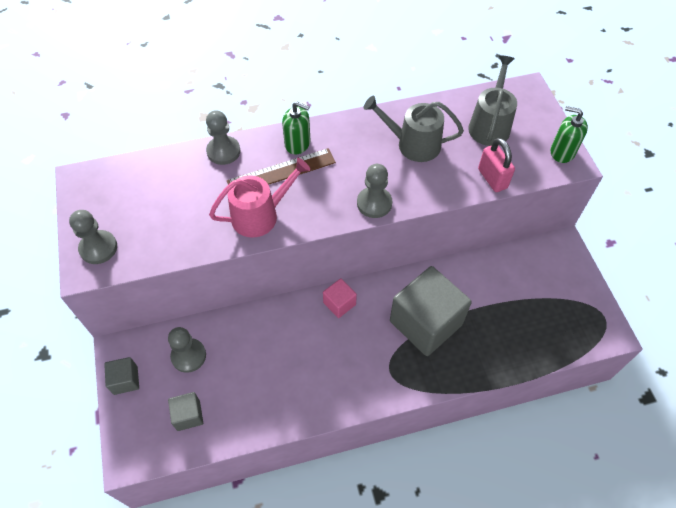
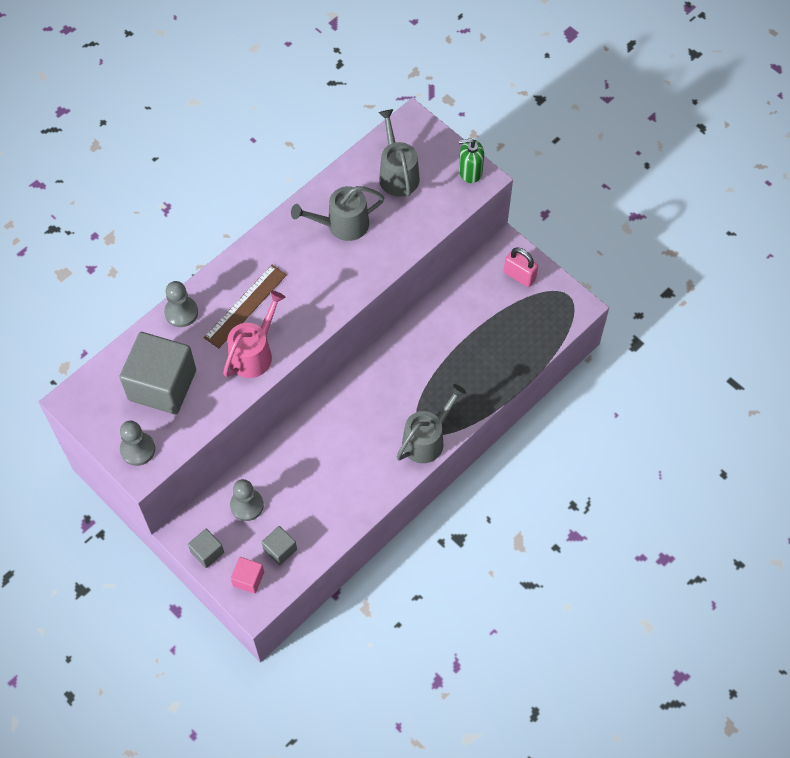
camera: 30 degrees left, 5 degrees up
green soap dispenser [282,101,311,154] -> none
pink cube [323,278,357,318] -> pink cube moved to [231,557,264,594]
grey pawn [357,164,392,218] -> none
grey cube [390,266,472,356] -> grey cube moved to [119,332,196,414]
pink padlock [478,138,515,192] -> pink padlock moved to [504,247,538,287]
none -> grey watering can [396,384,466,463]

